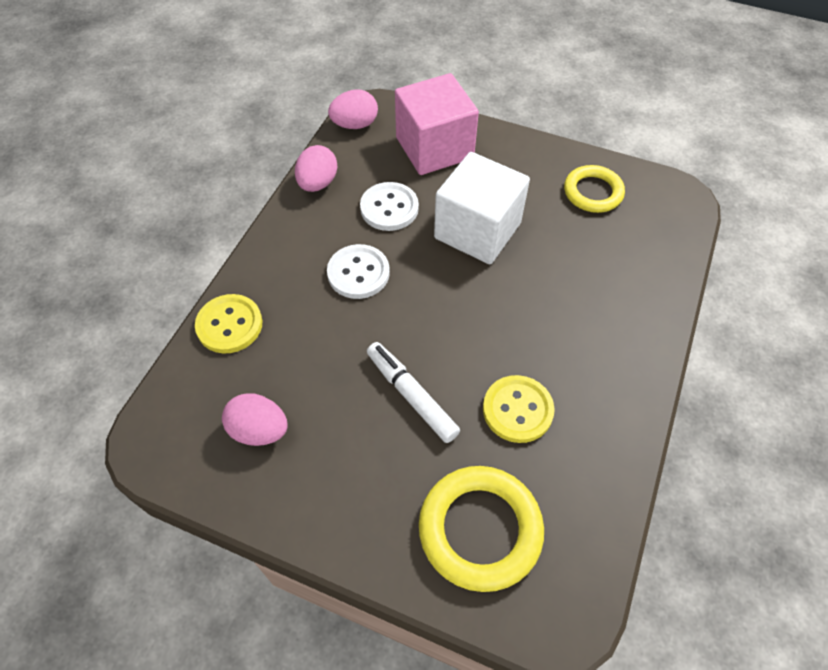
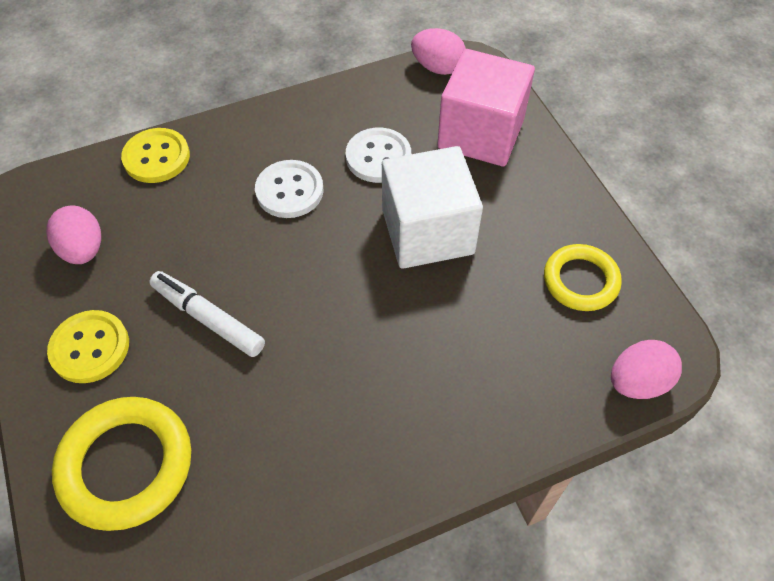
camera: 45 degrees right, 0 degrees up
pink egg [295,145,337,192] -> pink egg moved to [611,340,682,399]
white marker [367,342,460,443] -> white marker turned 60 degrees counterclockwise [149,271,265,357]
yellow button [483,375,555,443] -> yellow button moved to [47,310,129,383]

